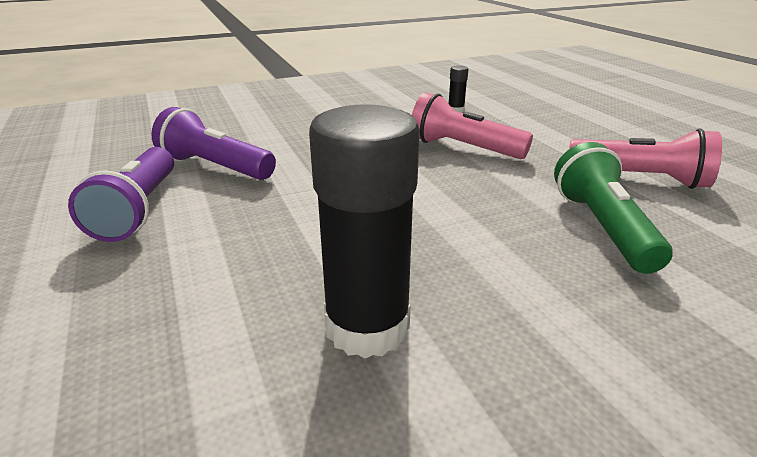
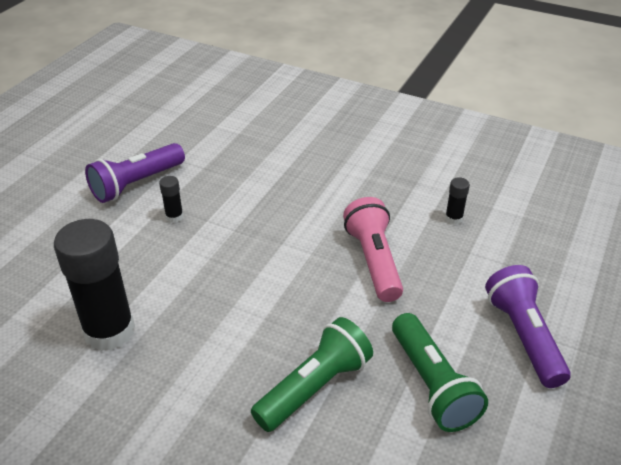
camera: 50 degrees right, 10 degrees up
purple flashlight [151,107,276,180] -> purple flashlight moved to [485,265,571,388]
pink flashlight [569,129,722,189] -> green flashlight [392,313,488,432]
none -> black glue stick [159,176,183,223]

